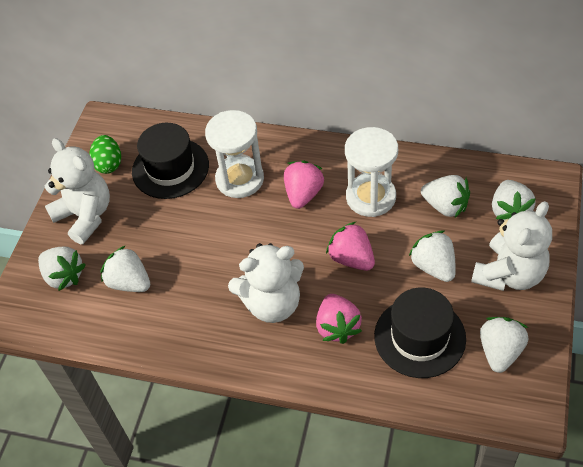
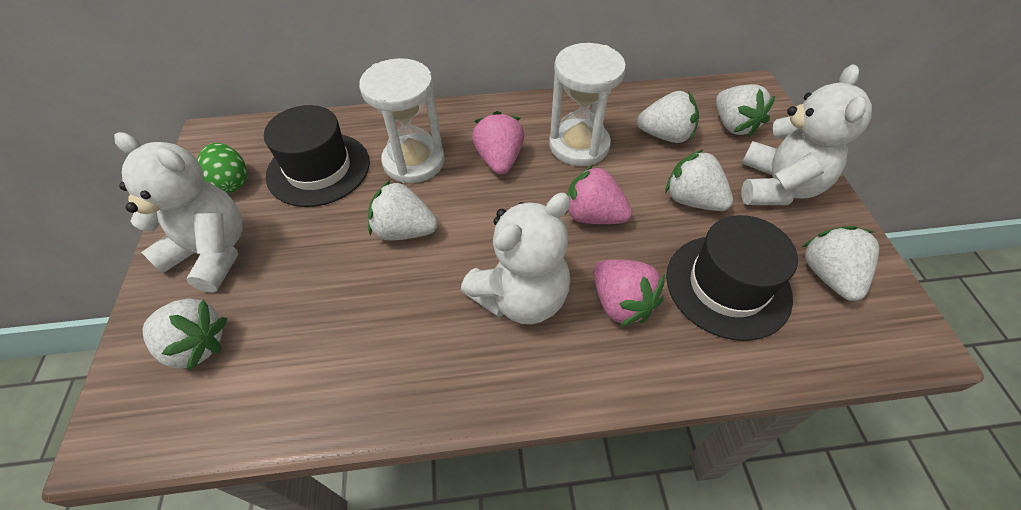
camera: 25 degrees left, 0 degrees up
white strawberry [101,245,150,292] -> white strawberry moved to [368,180,438,240]

